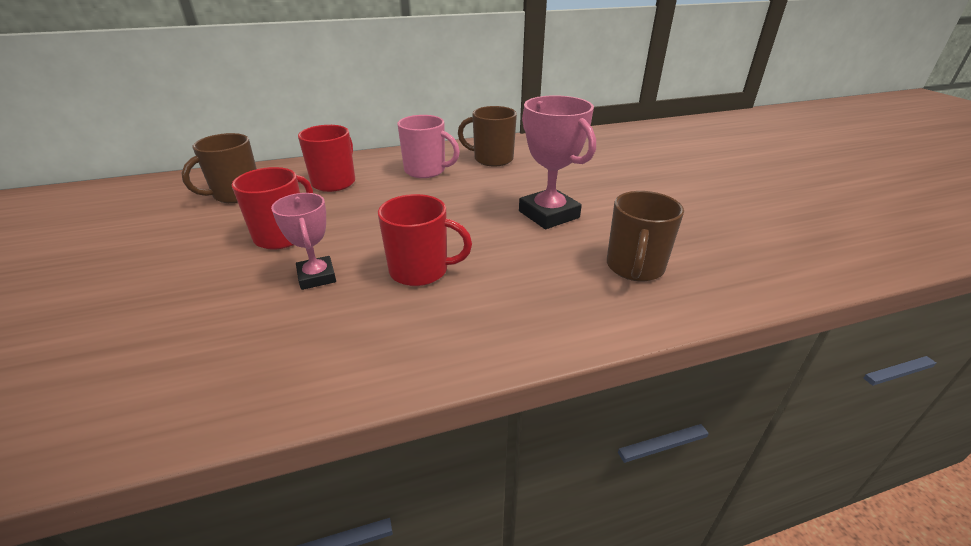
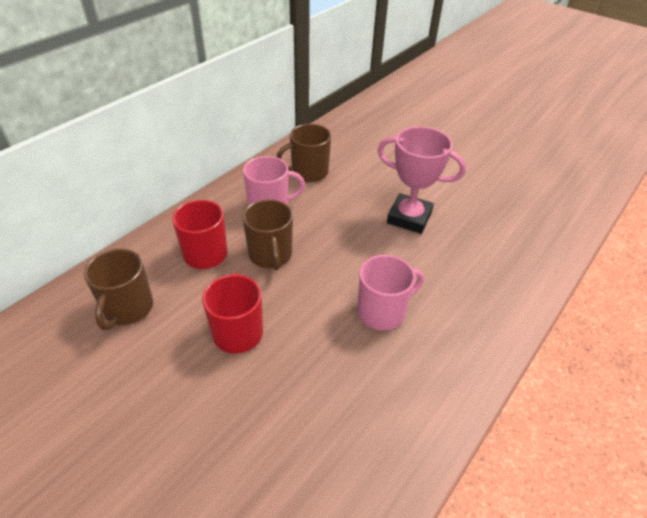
camera: 35 degrees left, 10 degrees up
pink trophy [271,193,336,290] -> none
red mug [378,194,472,286] -> pink mug [357,255,424,331]
brown mug [607,191,684,281] -> brown mug moved to [243,199,293,270]

